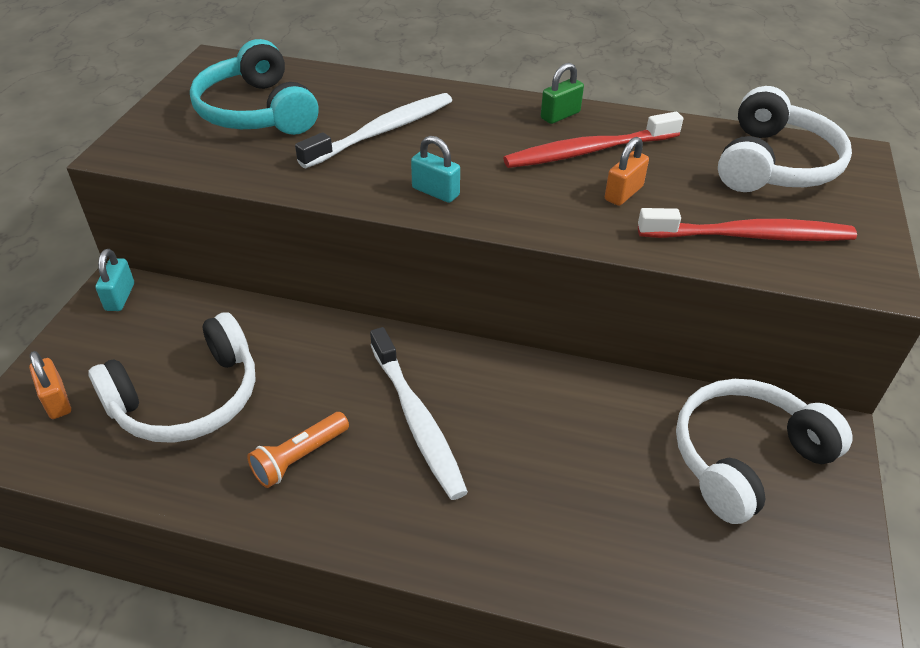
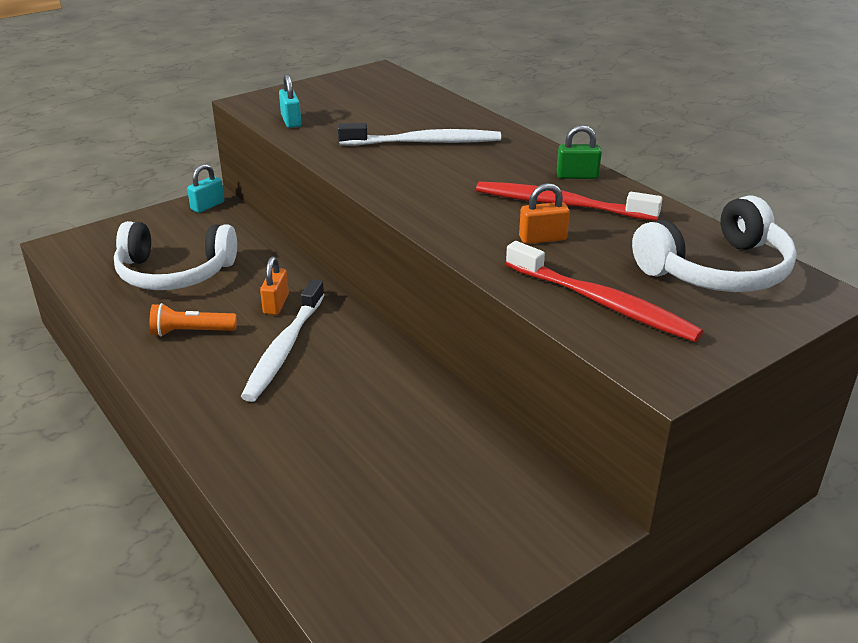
camera: 40 degrees right, 10 degrees down
orange padlock [29,351,71,419] -> orange padlock moved to [260,257,289,315]
turquoise headphones [190,39,319,135] -> none
turquoise padlock [411,136,460,203] -> turquoise padlock moved to [279,74,301,128]
white headphones [676,379,852,524] -> none

